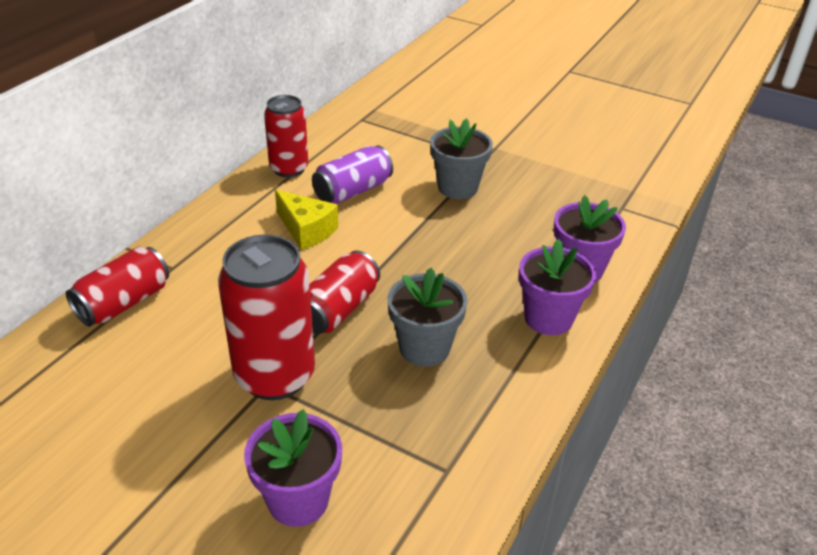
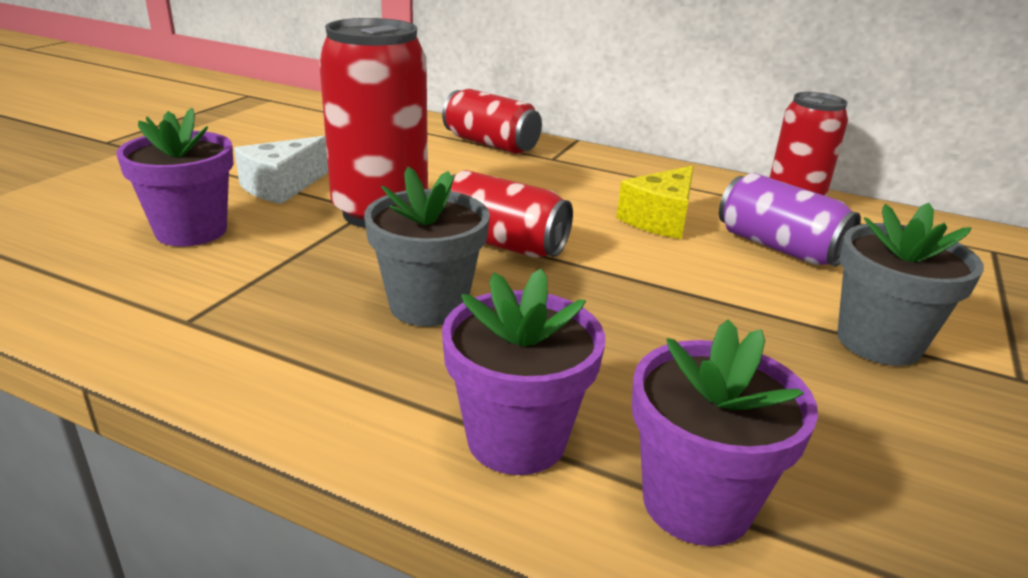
camera: 85 degrees right, 10 degrees down
none -> white cheese [234,136,328,204]

